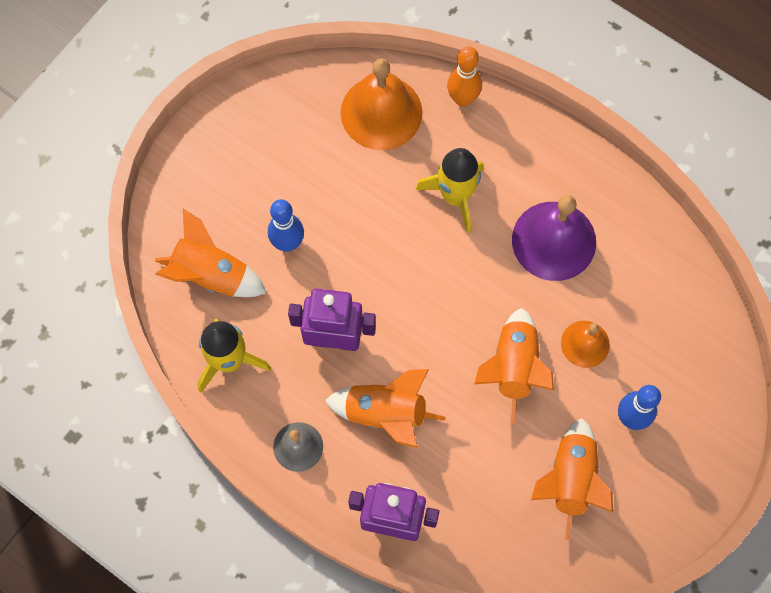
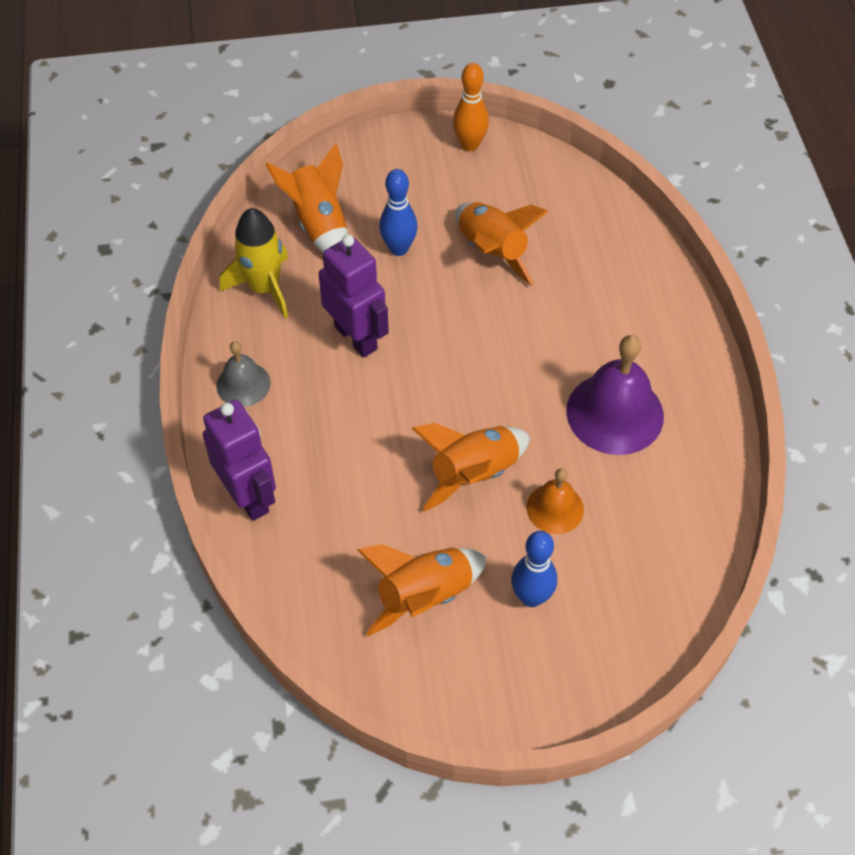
camera: 45 degrees right, 15 degrees down
orange rocket [325,369,445,448] -> orange rocket moved to [455,202,549,286]
orange bell [341,58,423,150] -> none
yellow rocket [415,148,484,234] -> none
orange bowling pin [447,46,482,107] -> orange bowling pin moved to [453,63,489,151]

